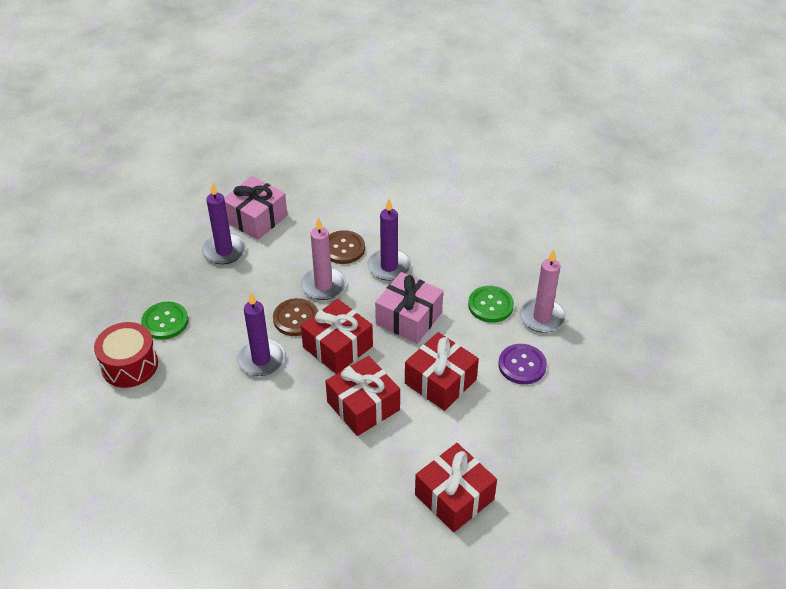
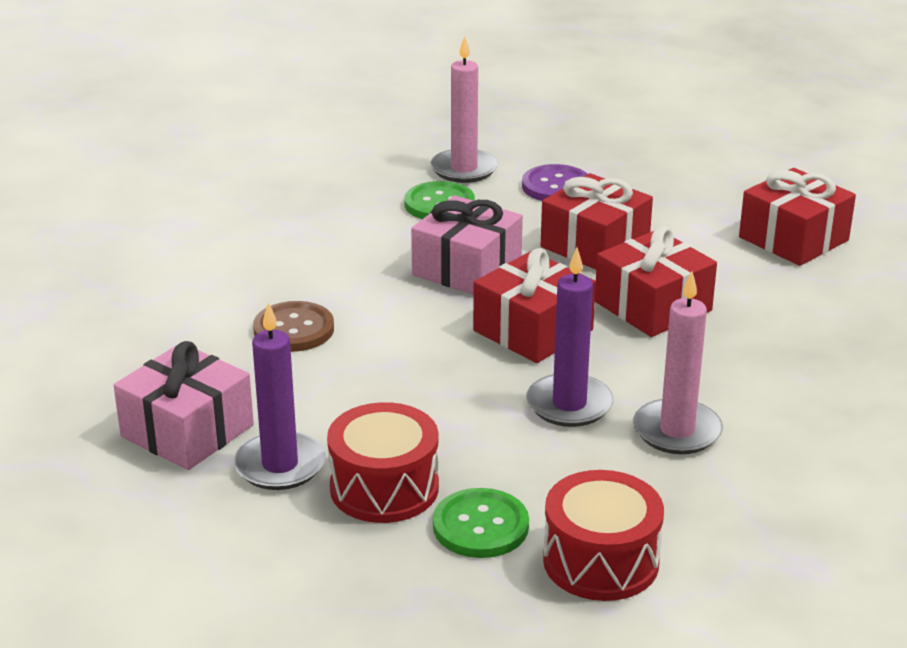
camera: 90 degrees left, 15 degrees down
brown button [273,298,318,336] -> none
pink candle [301,217,346,300] -> pink candle moved to [633,272,723,454]
purple candle [367,199,411,281] -> none
none -> red drum [327,402,439,523]

